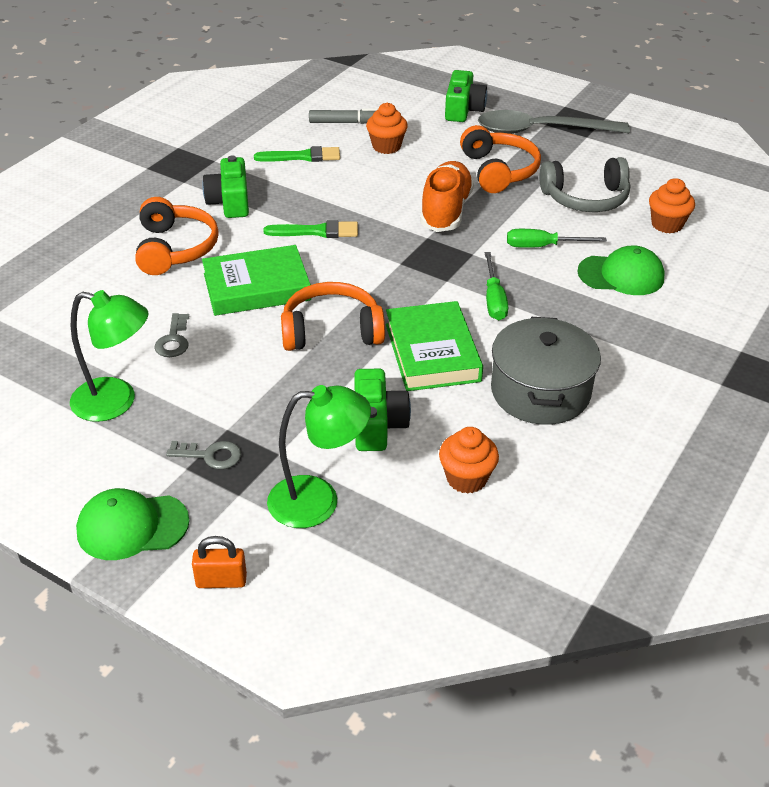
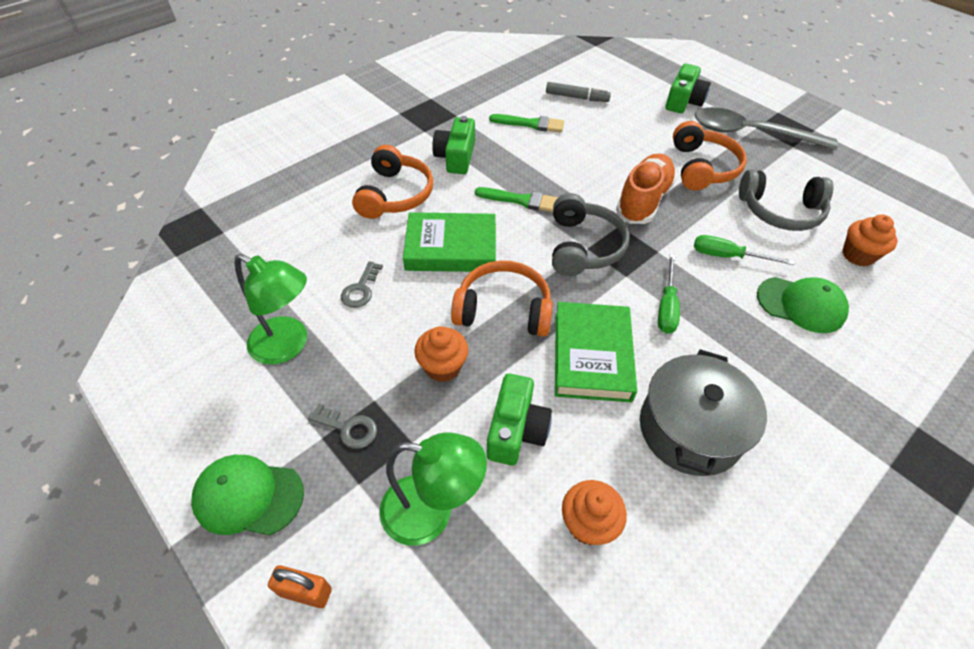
camera: 15 degrees right, 10 degrees up
orange cupcake [366,103,408,154] -> orange cupcake moved to [414,326,468,382]
none -> grey headphones [552,193,630,276]

